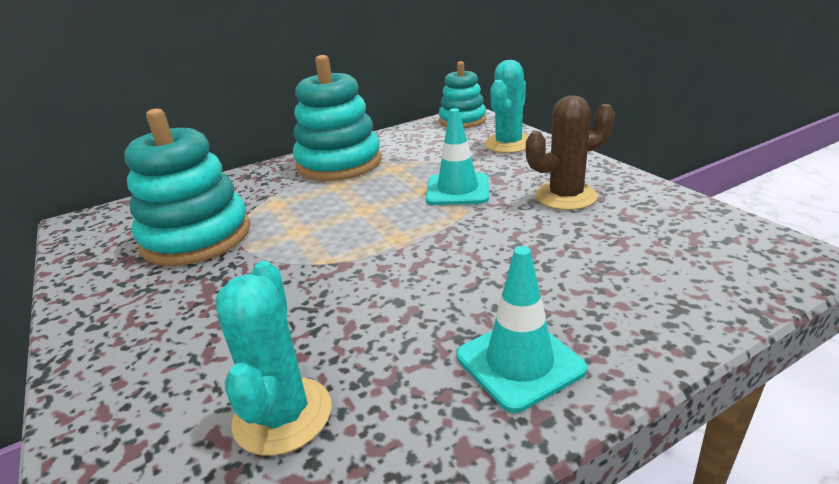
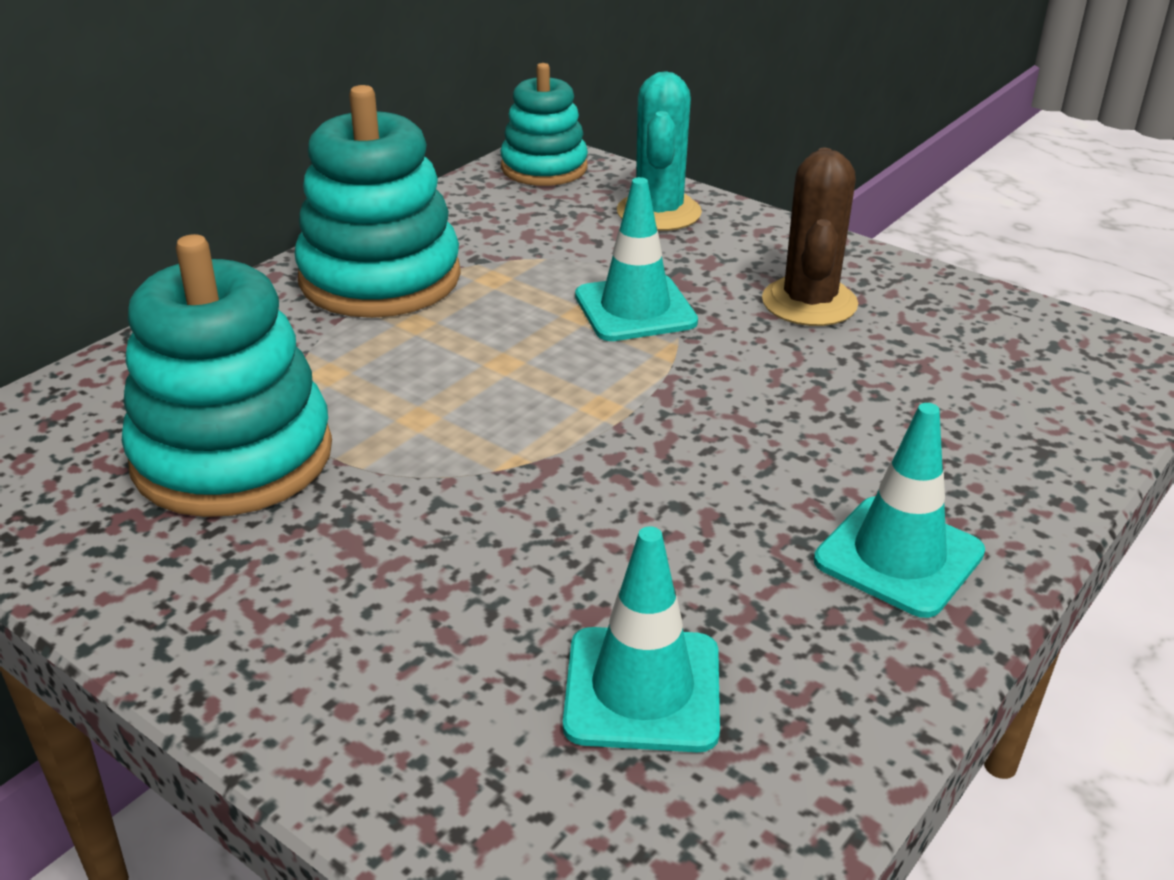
camera: 25 degrees left, 5 degrees up
turquoise cactus [215,261,331,456] -> turquoise traffic cone [563,526,720,752]
brown cactus [526,95,615,210] -> brown cactus turned 45 degrees counterclockwise [762,148,858,326]

